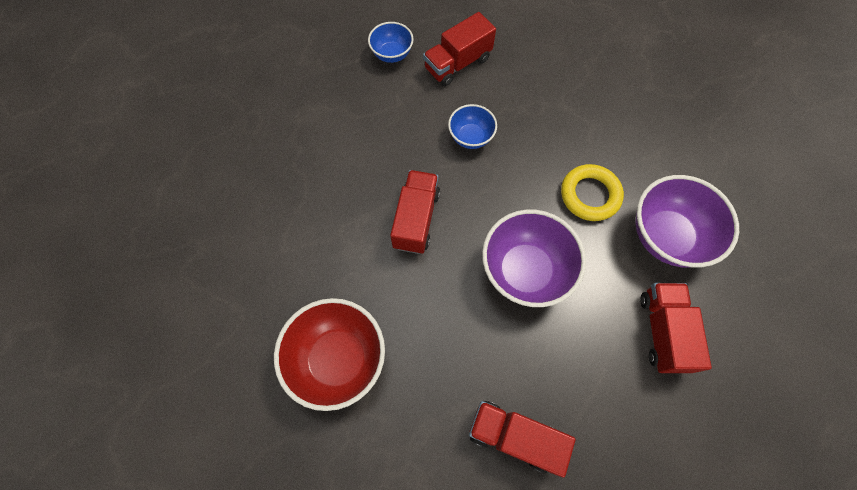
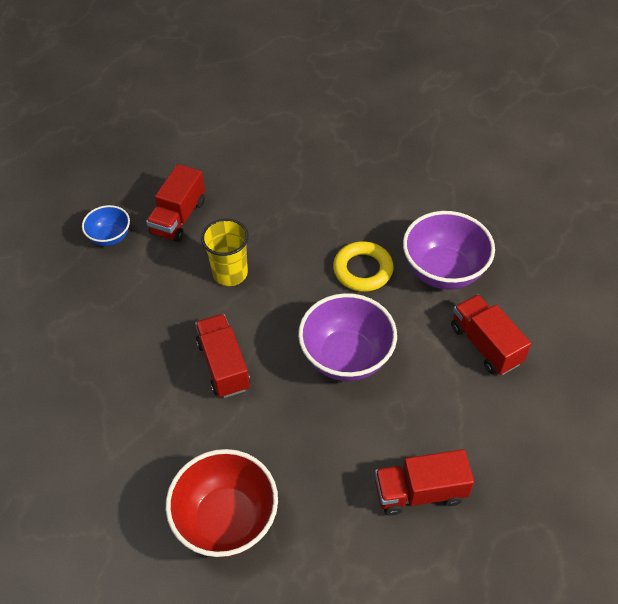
camera: 30 degrees left, 15 degrees down
blue bowl [448,104,497,149] -> yellow cup [201,219,249,286]

